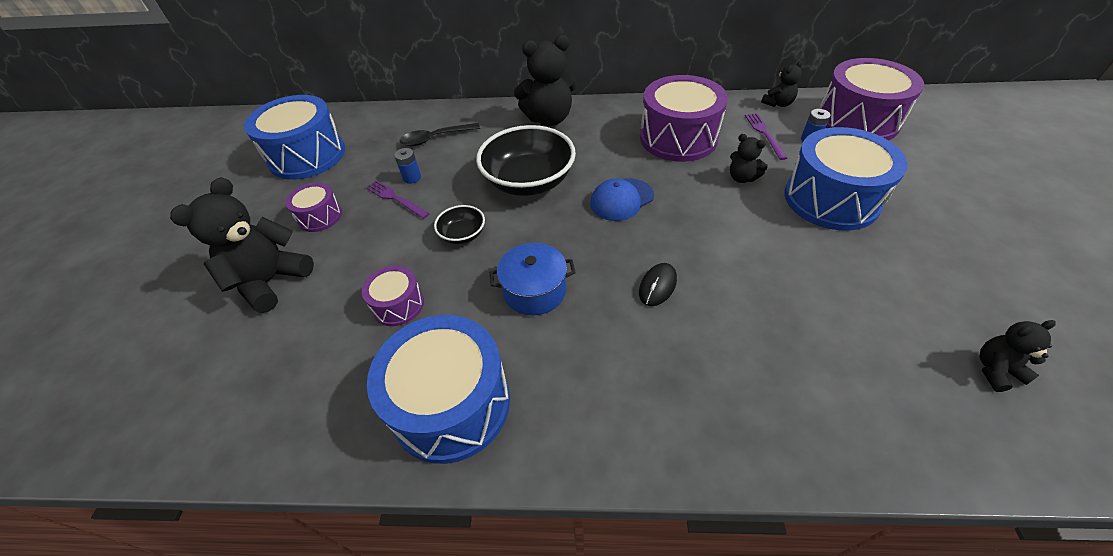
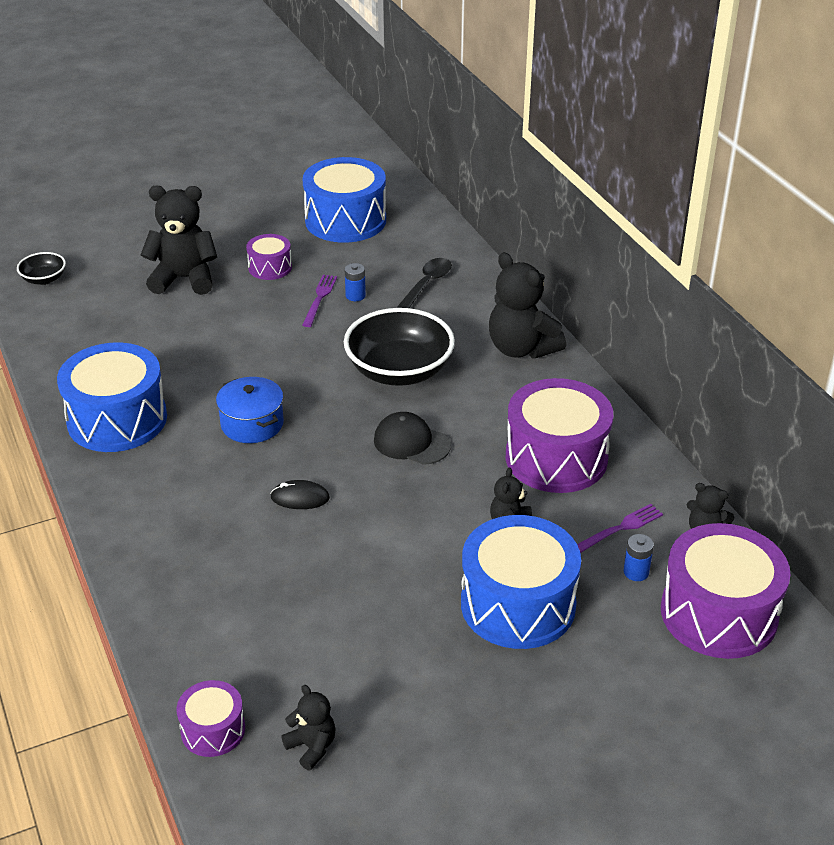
camera: 60 degrees right, 10 degrees down
purple drum [362,266,424,326] -> purple drum moved to [177,680,245,757]
black spoon [399,123,480,146] -> black spoon turned 75 degrees clockwise [396,258,452,308]
black bowl [434,205,485,244] -> black bowl moved to [17,252,66,285]
blue cap [590,178,654,221] -> black cap [374,412,451,465]

